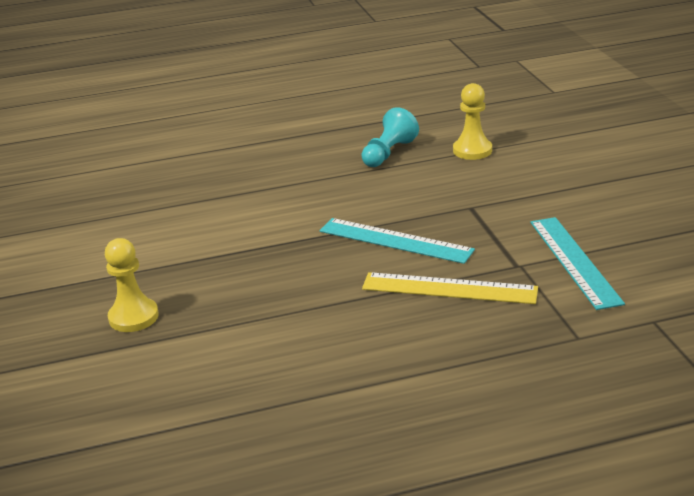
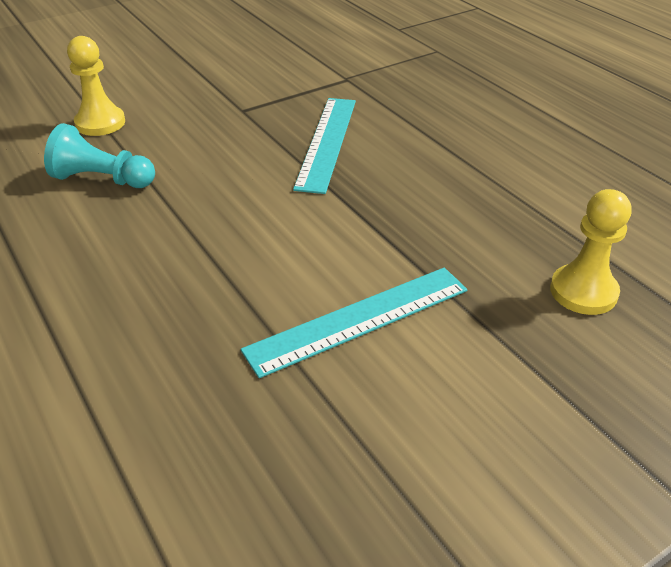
camera: 110 degrees left, 10 degrees up
yellow ruler [362,272,538,304] -> none
turquoise ruler [530,217,625,310] -> turquoise ruler moved to [241,268,467,378]

